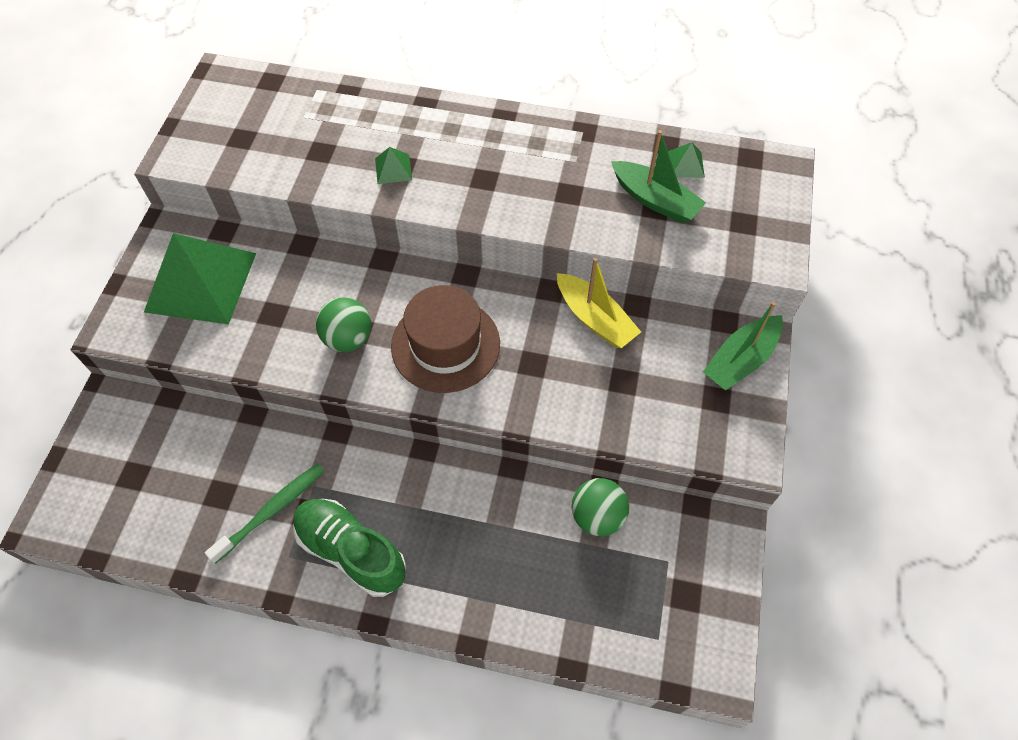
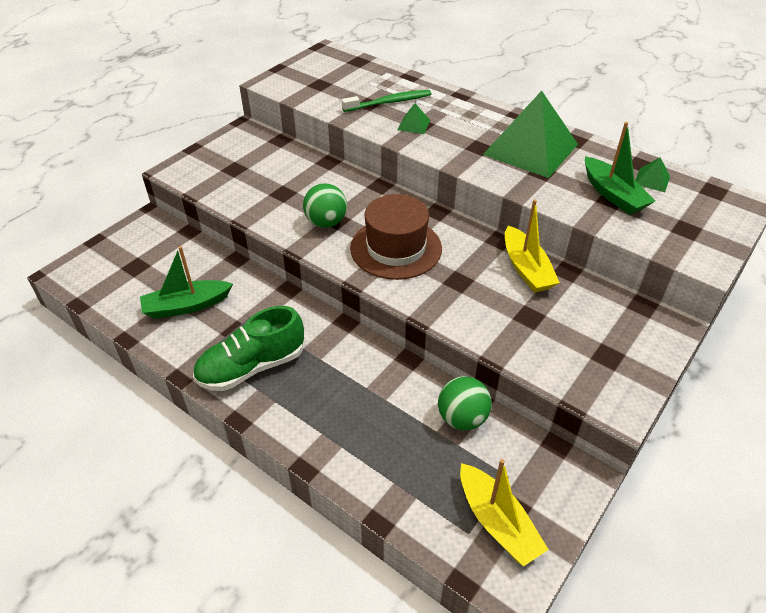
camera: 25 degrees right, 15 degrees down
green pyramid [144,233,256,325] -> green pyramid moved to [483,91,578,178]
green toothbrush [205,464,324,564] -> green toothbrush moved to [342,90,431,112]
green shoe [293,499,406,597] -> green shoe turned 90 degrees counterclockwise [193,306,304,391]
green boat [703,302,783,391] -> green boat moved to [140,246,233,319]
none -> yellow boat [460,459,549,567]

